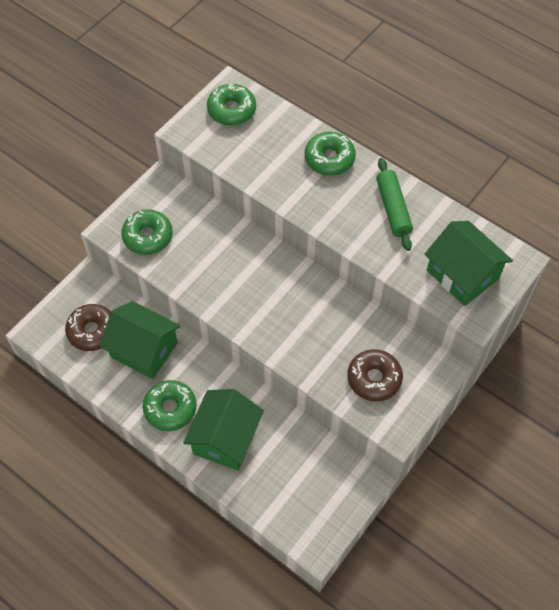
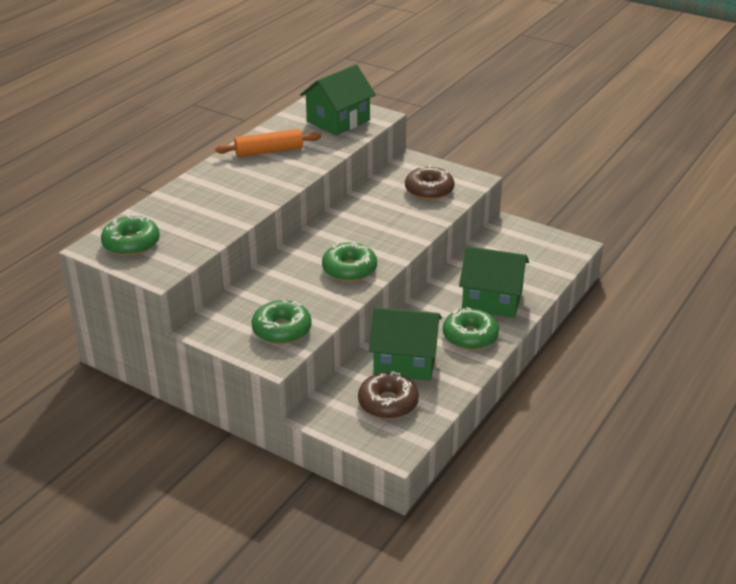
camera: 95 degrees left, 25 degrees down
green house [99,301,180,379] -> green house turned 75 degrees clockwise [369,307,442,381]
green donut [305,132,356,176] -> green donut moved to [322,242,377,282]
green rolling pin [376,158,413,251] -> orange rolling pin [215,129,321,157]

